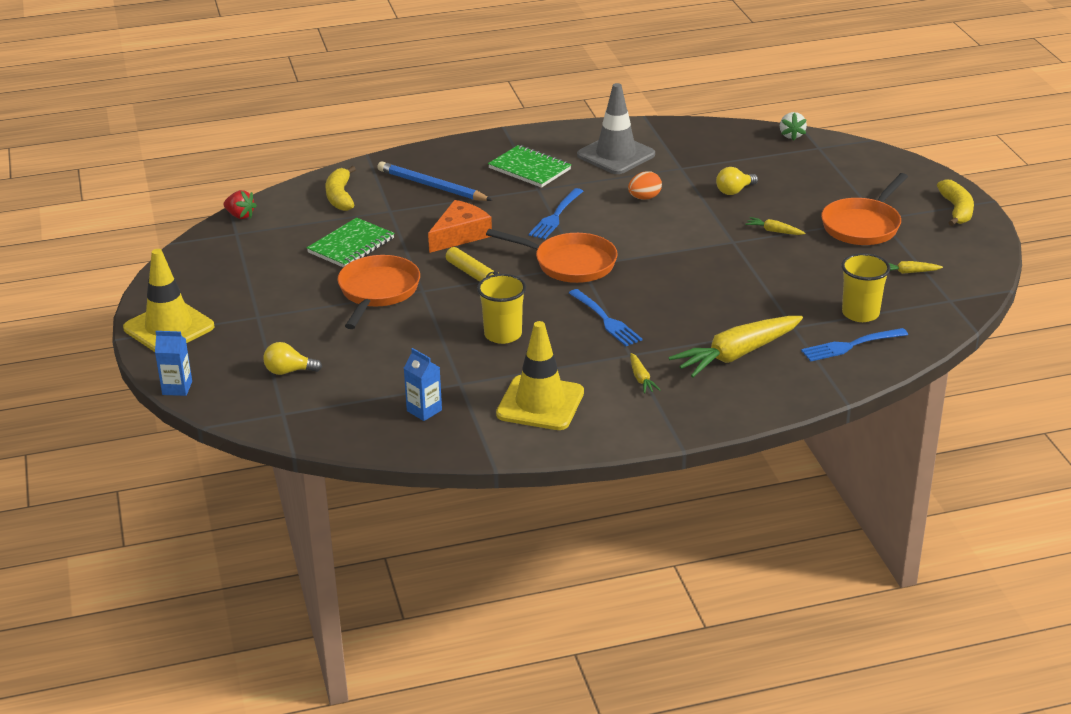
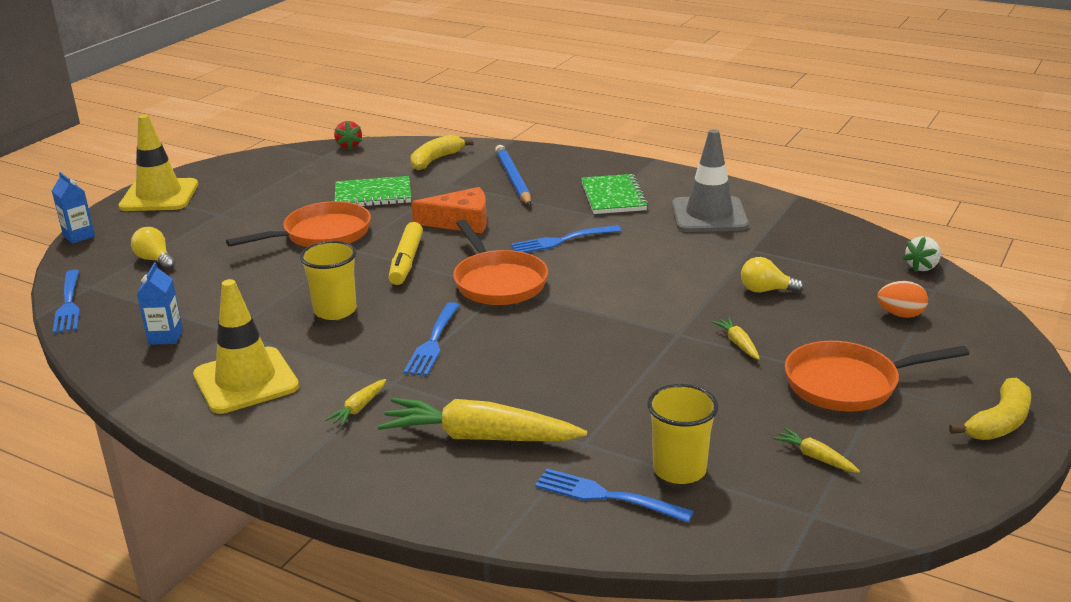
camera: 45 degrees right, 5 degrees down
orange egg [628,171,662,199] -> orange egg moved to [877,281,928,318]
none -> blue fork [53,270,80,334]

